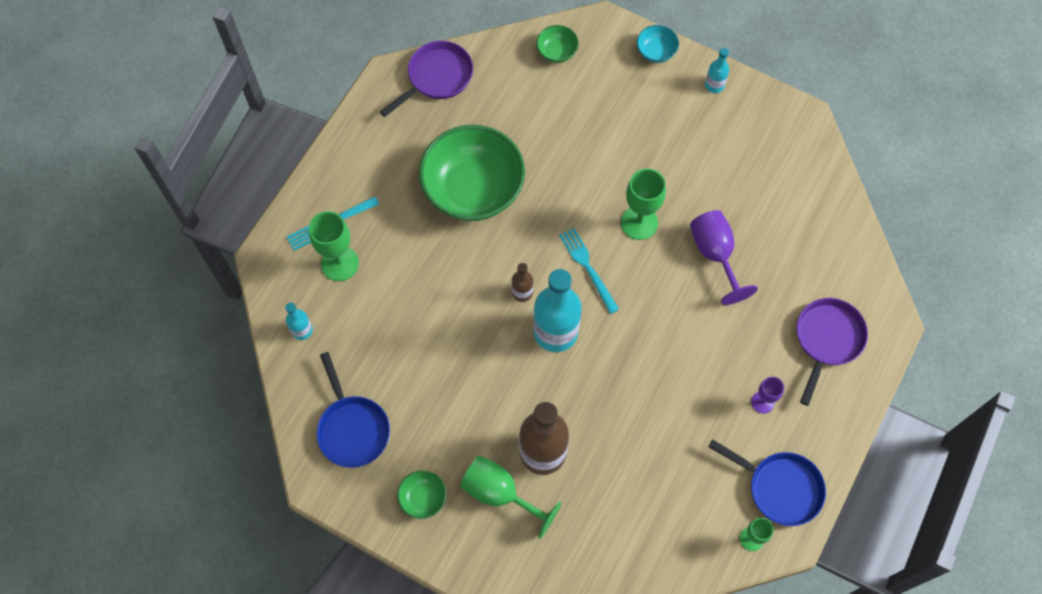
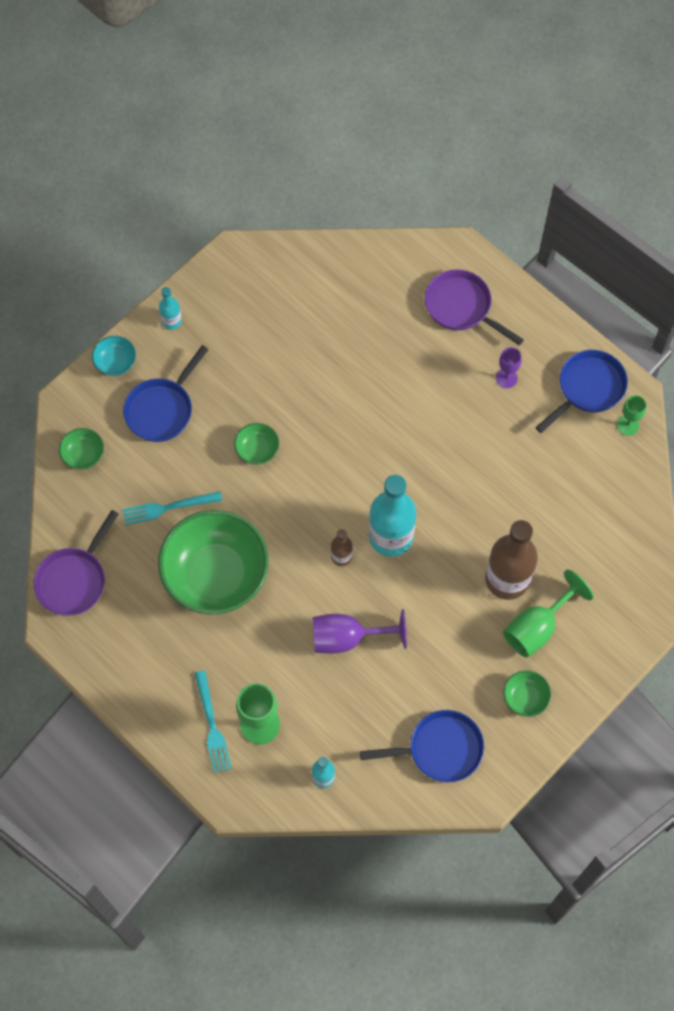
camera: 75 degrees left, 0 degrees up
purple pan [380,41,473,117] -> purple pan turned 120 degrees counterclockwise [34,510,119,616]
turquoise fork [559,228,619,314] -> turquoise fork moved to [122,491,222,525]
green goblet [621,169,666,240] -> none
purple goblet [690,210,758,305] -> purple goblet moved to [313,609,407,654]
none -> blue pan [123,345,209,442]
none -> green bowl [234,423,279,465]

